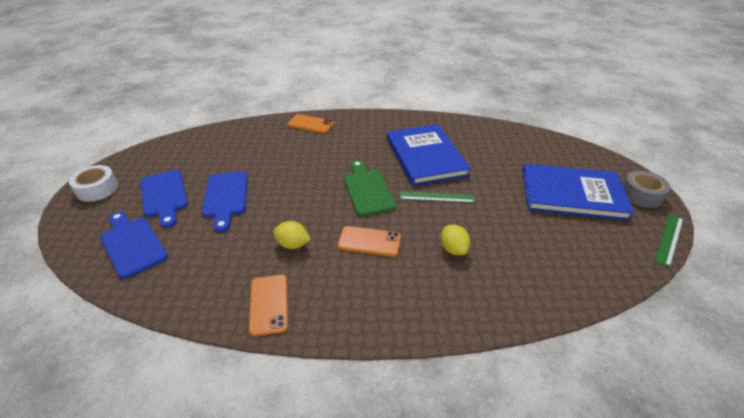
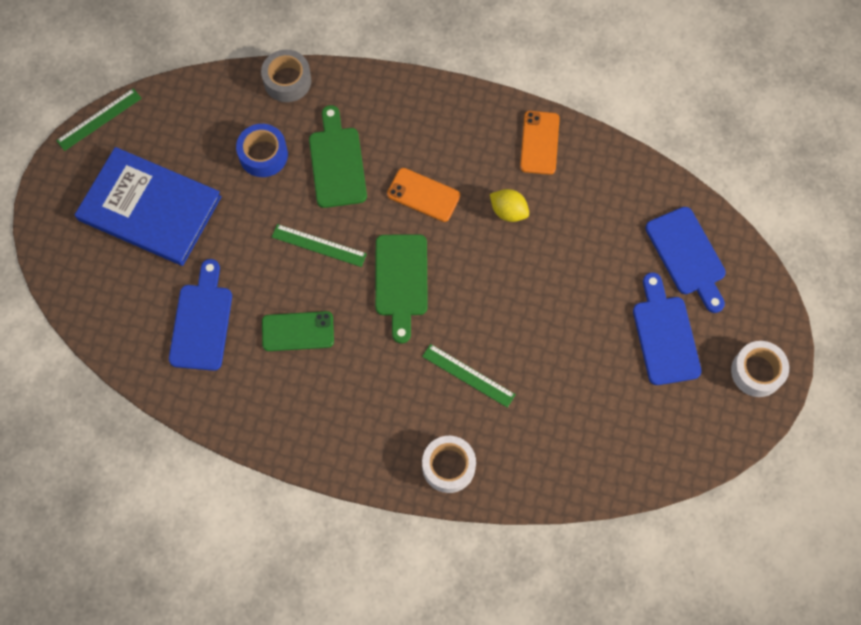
camera: 165 degrees left, 30 degrees up
blue cutting board [202,172,248,232] -> blue cutting board moved to [169,259,232,371]
orange phone [287,114,334,134] -> white tape [422,436,476,493]
blue book [387,124,471,186] -> green phone [262,311,334,351]
yellow lemon [440,225,470,255] -> green cutting board [309,105,367,208]
grey tape [623,170,670,208] -> grey tape moved to [261,49,312,102]
none -> blue tape [236,124,288,177]
none -> green ruler [422,344,516,408]

